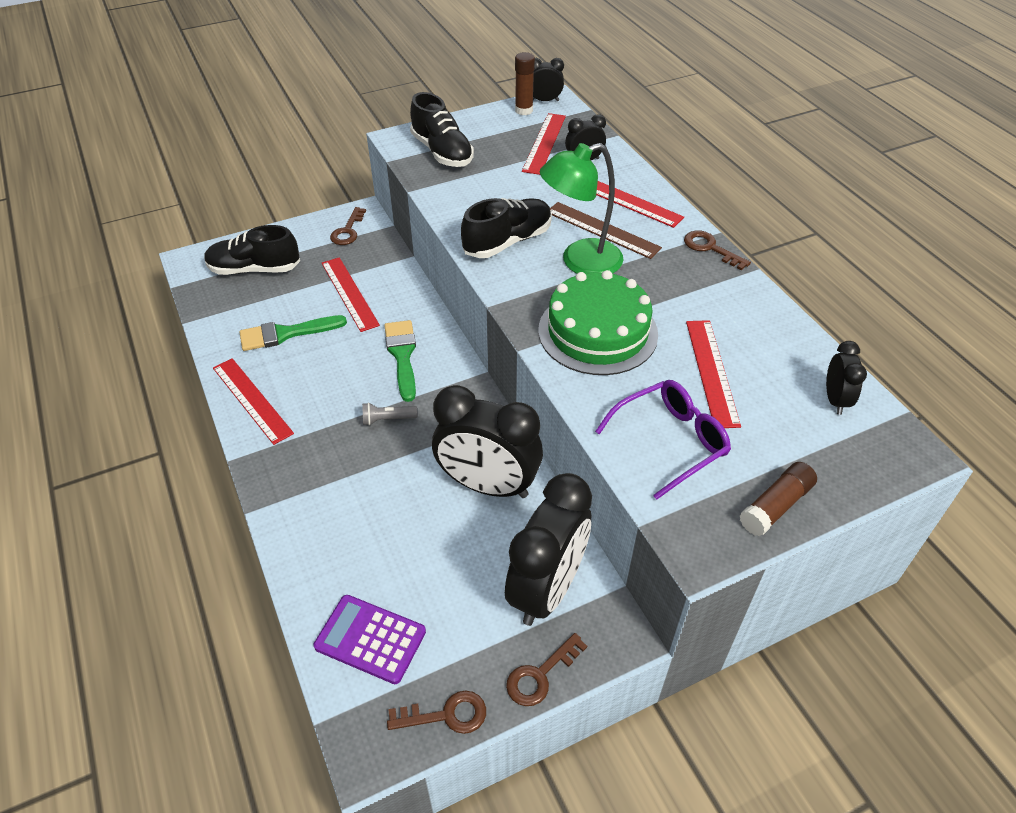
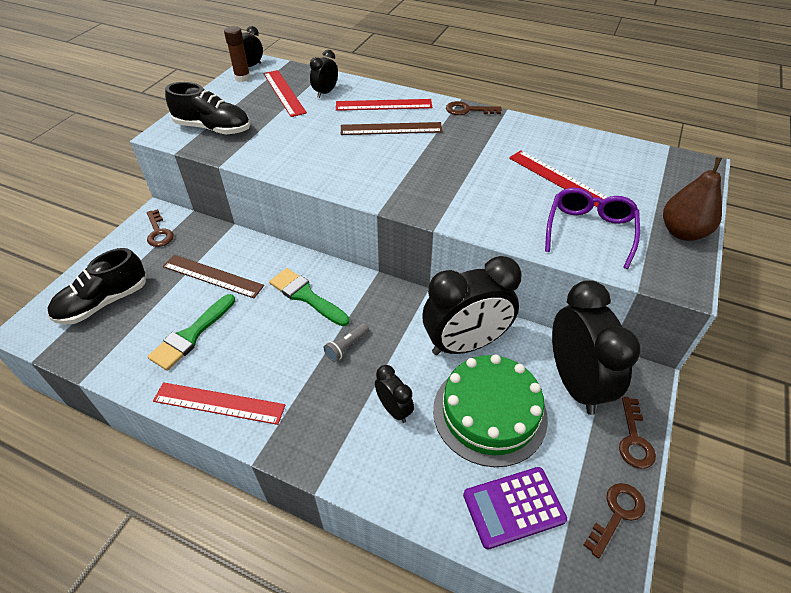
camera: 40 degrees left, 0 degrees up
red ruler [322,257,380,332] -> brown ruler [163,255,264,298]
black shoe [461,198,552,258] -> none
green cake [538,270,658,375] -> green cake moved to [433,354,548,467]
green lamp [540,143,623,274] -> none
brown glue stick [740,462,817,536] -> brown pear [663,157,722,241]
black clock [826,341,867,415] -> black clock moved to [375,365,414,423]

